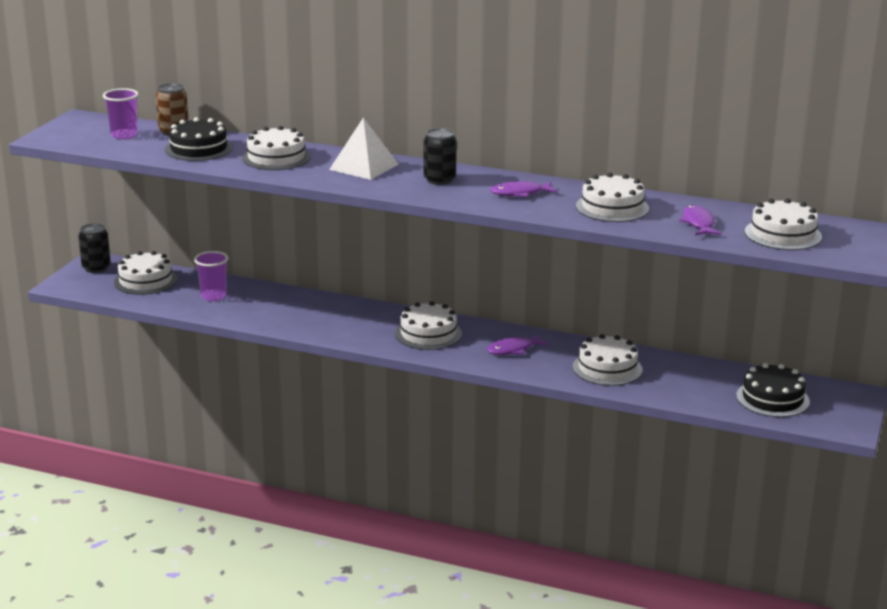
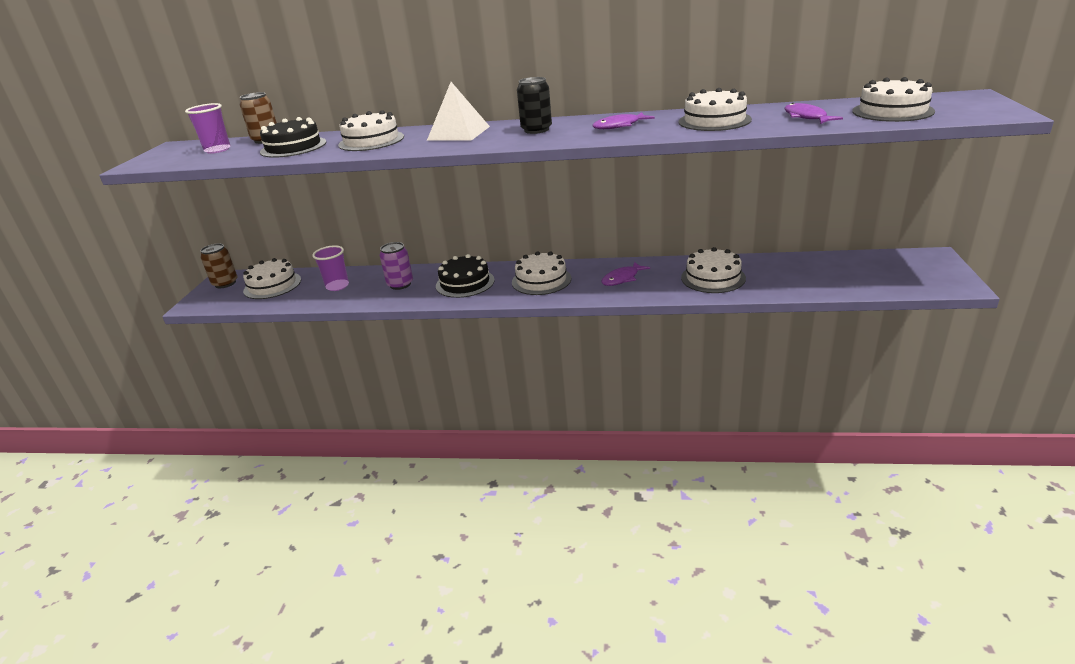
camera: 10 degrees left, 5 degrees up
black can [78,223,111,273] -> brown can [200,243,237,288]
black cake [736,363,810,417] -> black cake moved to [436,254,495,298]
none -> purple can [379,242,413,290]

